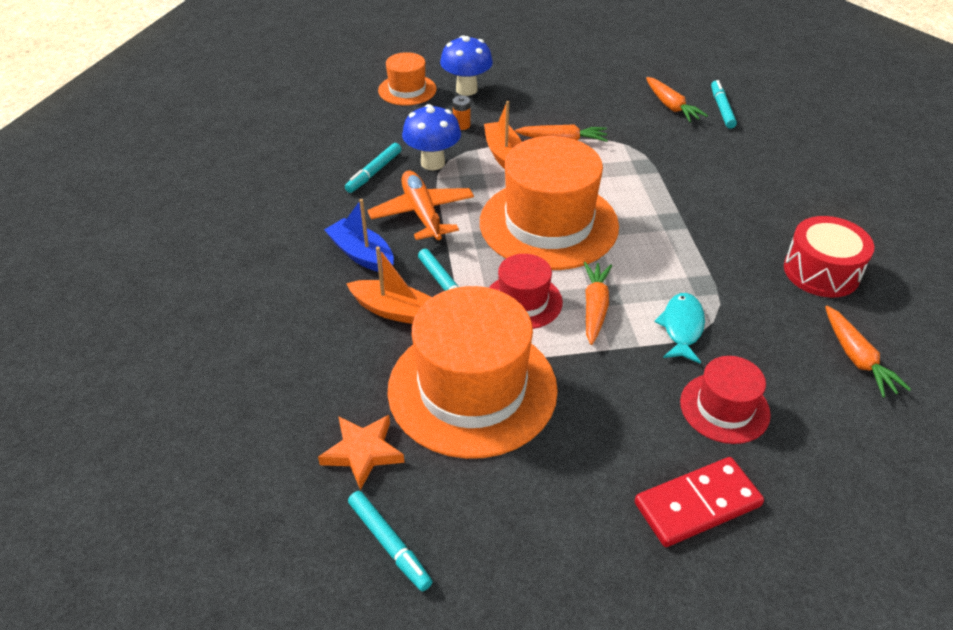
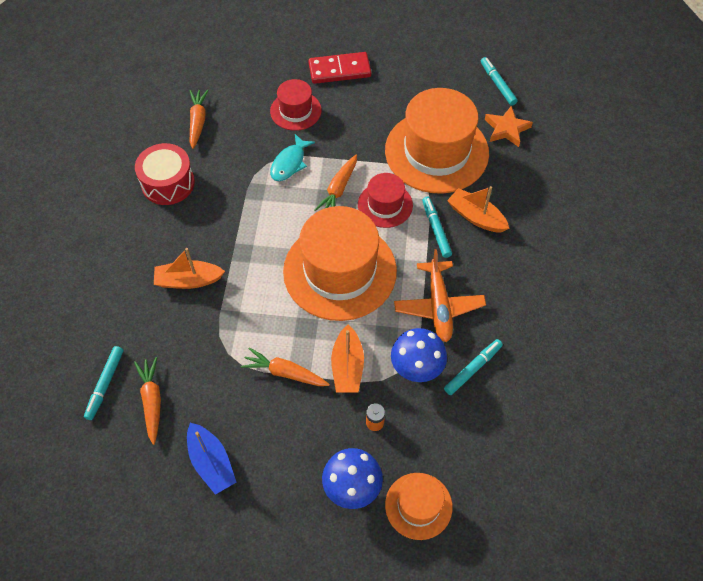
camera: 165 degrees left, 15 degrees up
blue boat [324,199,394,272] -> blue boat moved to [187,423,236,495]
none -> orange boat [154,248,225,289]

